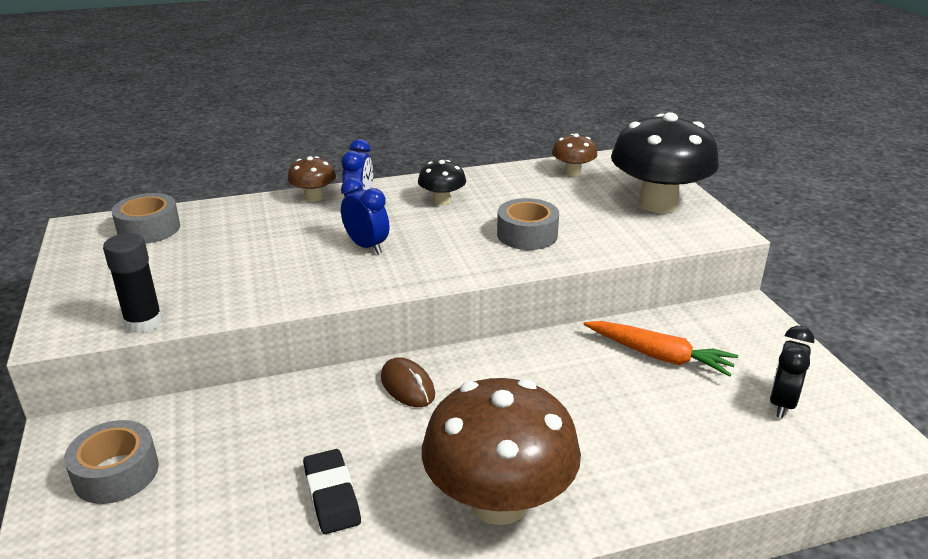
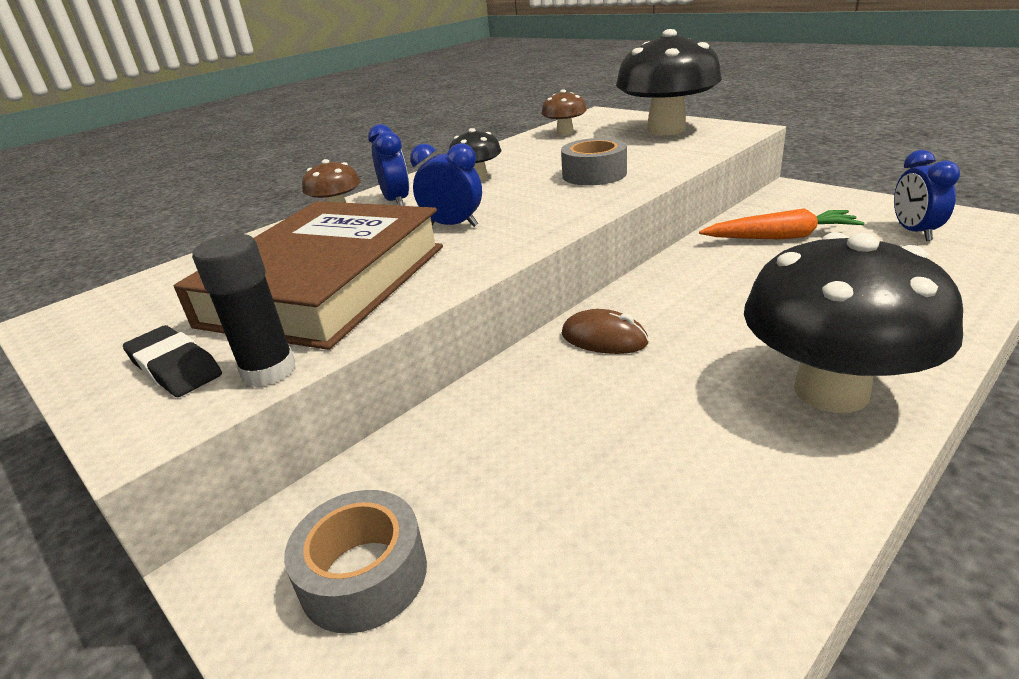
camera: 25 degrees left, 0 degrees up
grey tape [111,193,180,244] -> none
black eraser [303,449,361,534] -> black eraser moved to [123,325,222,397]
brown mushroom [422,378,581,525] -> black mushroom [744,232,963,413]
black clock [770,326,814,418] -> blue clock [894,150,960,241]
none -> brown book [174,201,443,350]

